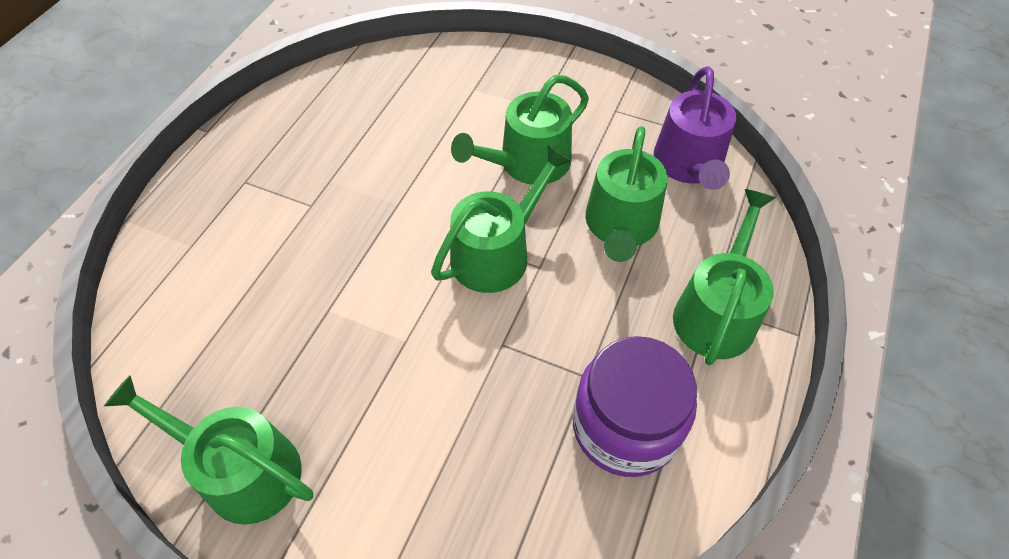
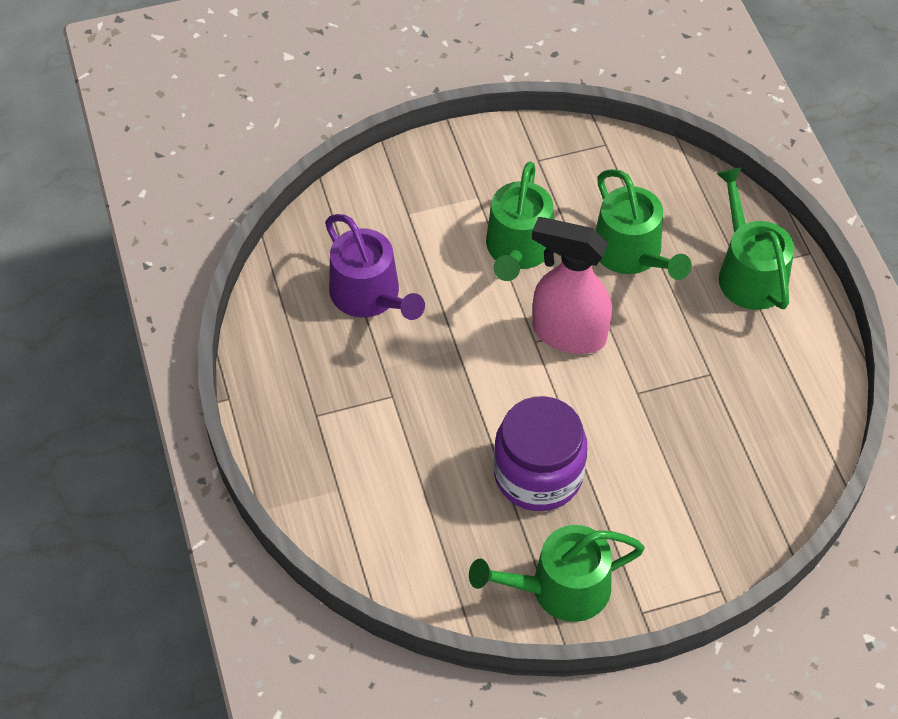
camera: 40 degrees left, 0 degrees up
green watering can [431,145,571,293] -> pink spray bottle [532,217,612,354]
purple jar [573,336,697,477] -> purple jar moved to [494,396,587,511]
purple watering can [654,66,736,190] -> purple watering can moved to [325,214,425,320]

